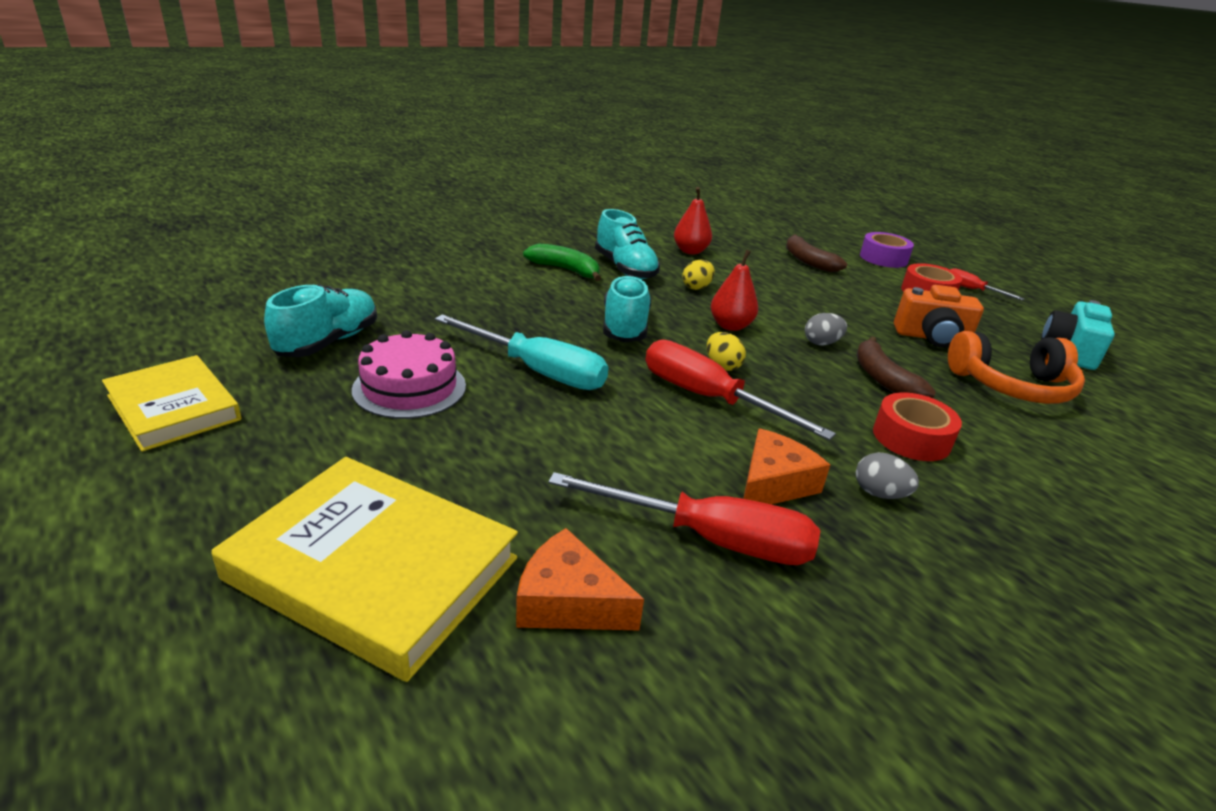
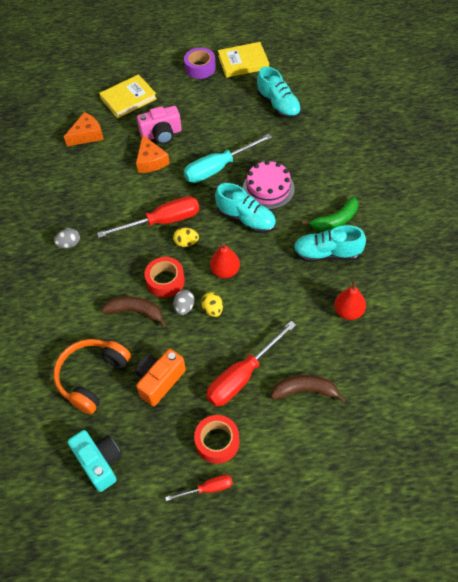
camera: 125 degrees right, 25 degrees up
yellow book [211,457,518,682] -> yellow book [99,74,157,118], size x0.65
pink cake [352,330,466,419] -> pink cake moved to [243,160,295,210]
red screwdriver [548,472,820,565] -> red screwdriver moved to [206,321,296,406]
yellow egg [682,260,715,290] -> yellow egg moved to [201,292,223,317]
orange cheese [743,428,830,505] -> orange cheese moved to [136,135,170,173]
purple tape [860,232,914,268] -> purple tape moved to [184,48,216,79]
red tape [873,392,962,461] -> red tape moved to [145,257,185,298]
none -> pink camera [137,106,182,144]

